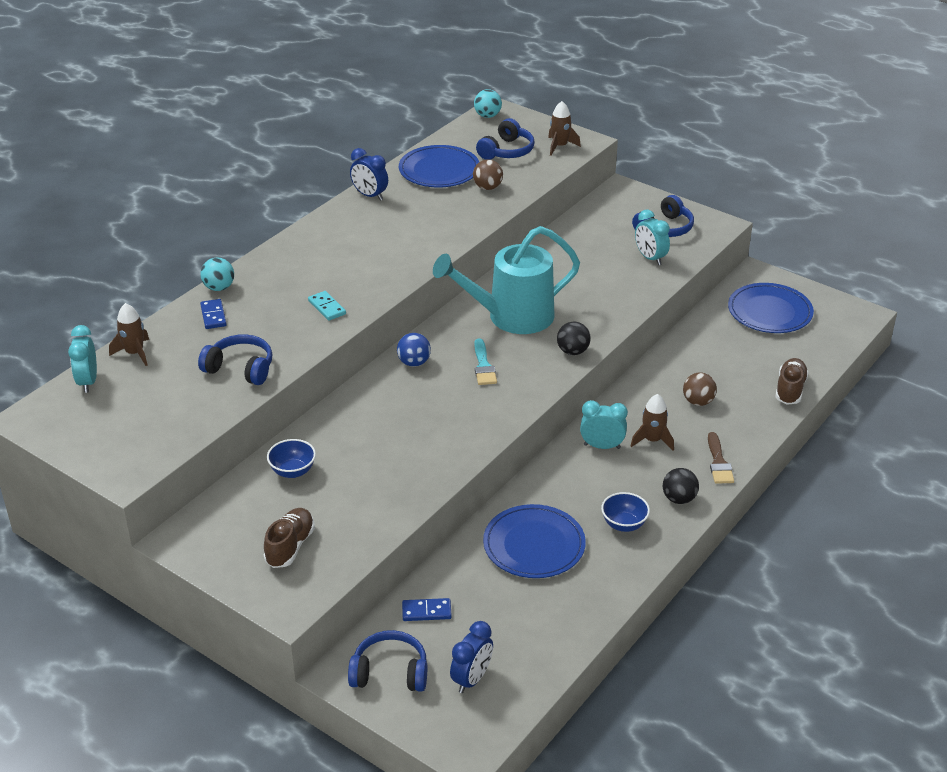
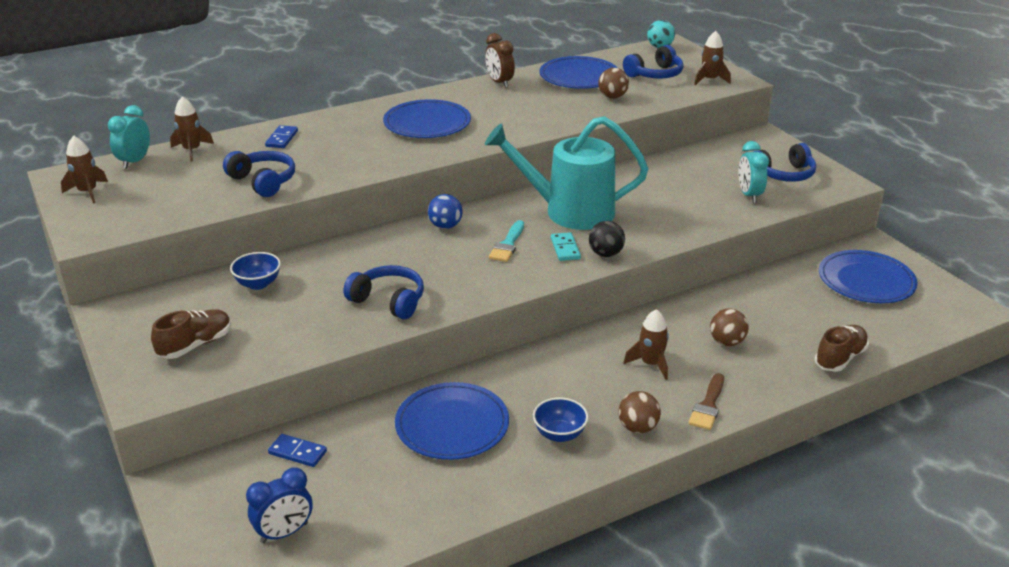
camera: 25 degrees right, 5 degrees down
turquoise ball [200,258,234,291] -> none
turquoise domino [308,291,346,321] -> turquoise domino moved to [551,232,581,261]
blue headphones [348,630,427,692] -> blue headphones moved to [343,265,424,319]
blue clock [350,148,388,201] -> brown clock [485,33,515,88]
turquoise clock [580,400,628,449] -> none
black ball [663,468,699,504] -> brown ball [618,391,661,433]
none -> brown rocket [61,136,108,203]
none -> blue plate [383,99,471,138]

